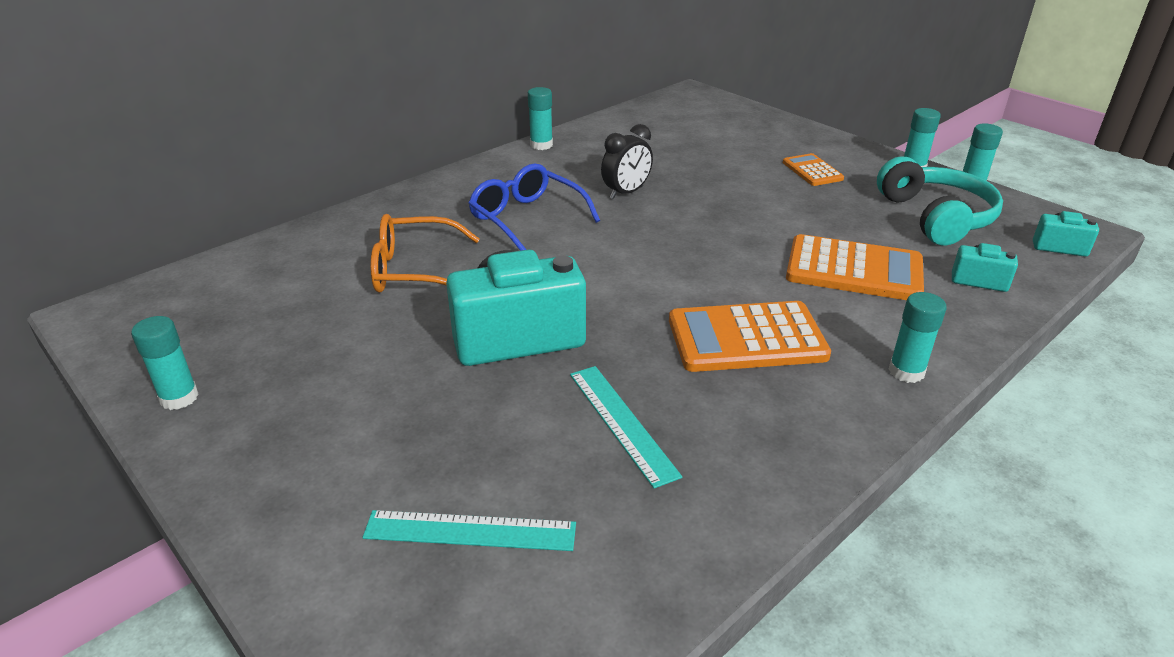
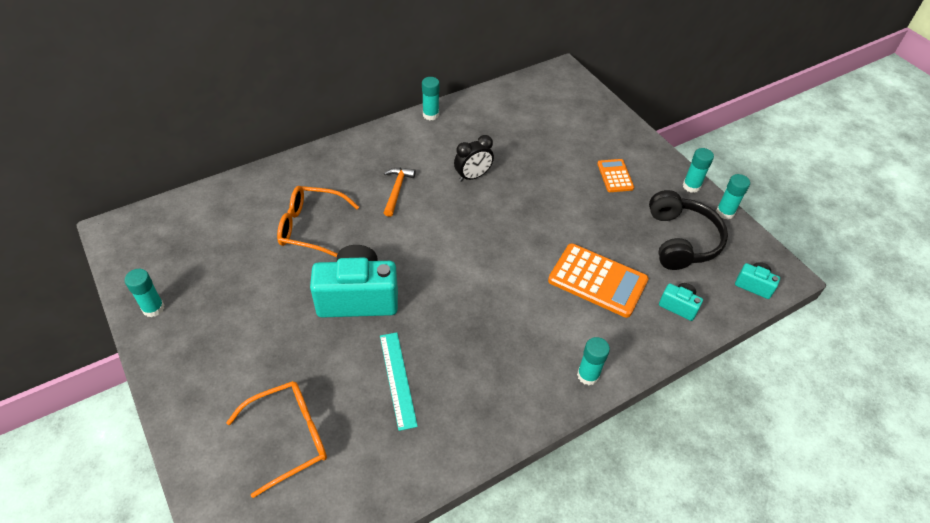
camera: 10 degrees right, 15 degrees up
turquoise ruler [363,510,576,551] -> orange glasses [226,381,327,498]
blue glasses [468,163,600,251] -> orange hammer [383,168,416,217]
orange calculator [669,301,831,372] -> none
turquoise headphones [877,156,1003,245] -> black headphones [649,190,728,270]

